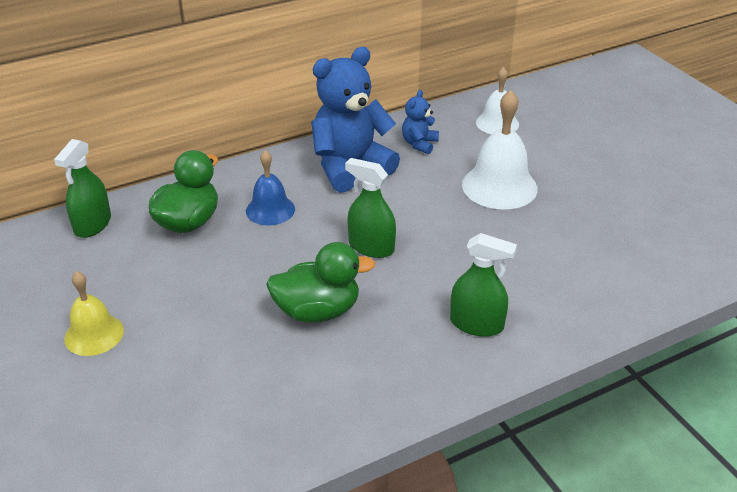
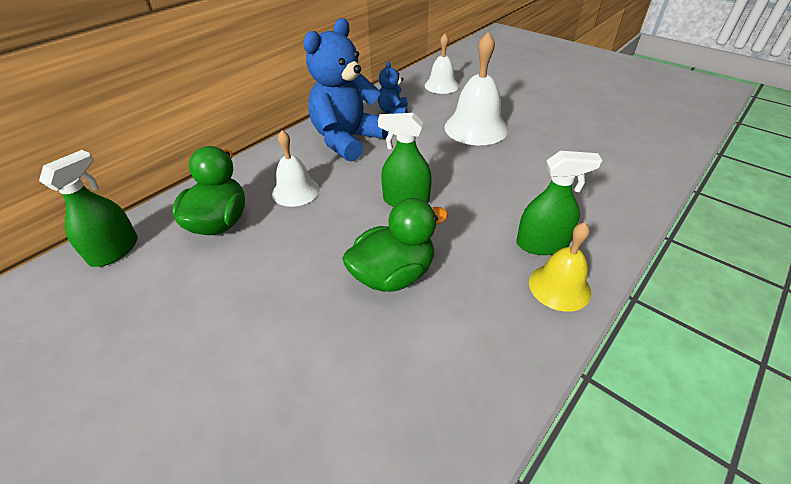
camera: 20 degrees left, 5 degrees up
green spray bottle [54,139,111,238] -> green spray bottle turned 150 degrees counterclockwise [39,150,138,267]
yellow bell [64,271,124,356] -> yellow bell moved to [529,222,591,312]
blue bell [246,150,295,225] -> white bell [272,130,320,207]

